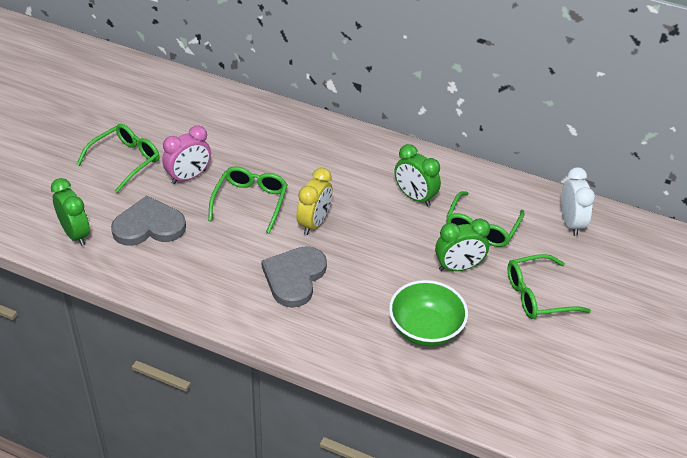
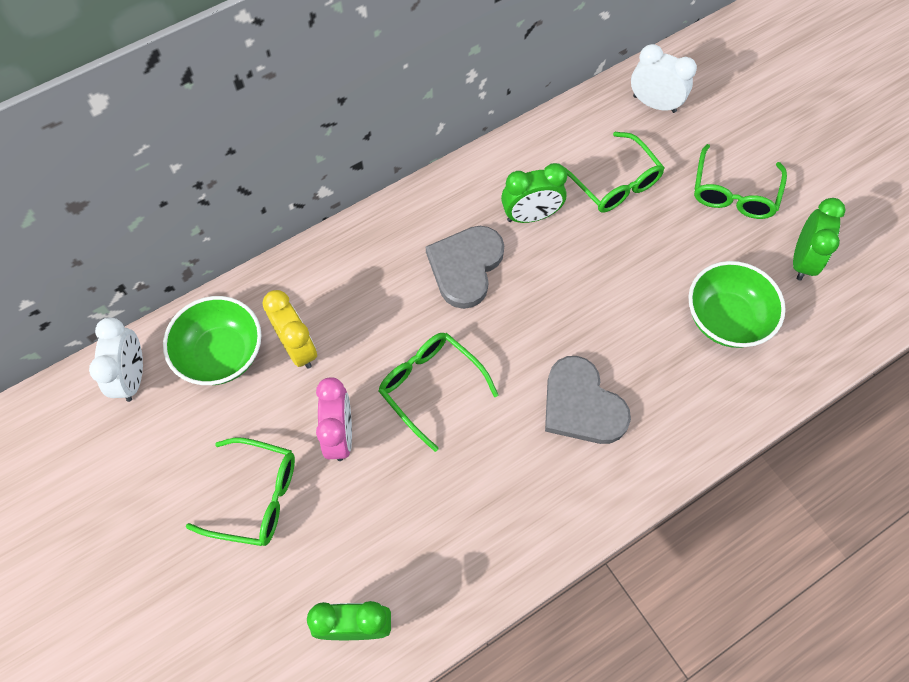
camera: 55 degrees left, 20 degrees up
green glasses [76,124,159,193] -> green glasses turned 120 degrees clockwise [186,438,295,546]
grey heart [111,196,186,246] -> grey heart moved to [426,226,504,309]
yellow clock [296,168,333,235] -> yellow clock moved to [262,290,317,369]
green clock [435,218,490,271] -> green clock moved to [793,198,845,281]
none -> white clock [89,317,143,402]
none -> green bowl [163,296,262,385]

